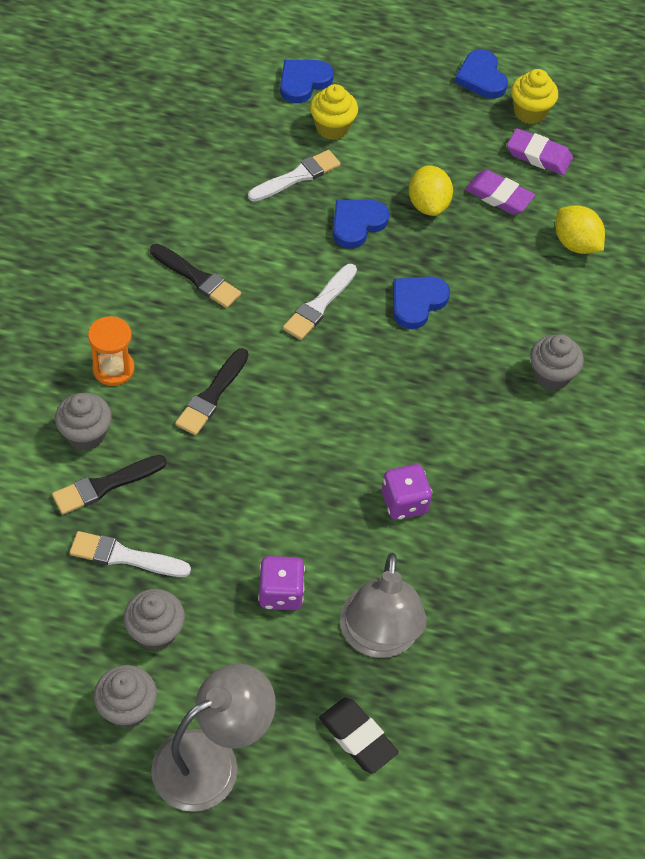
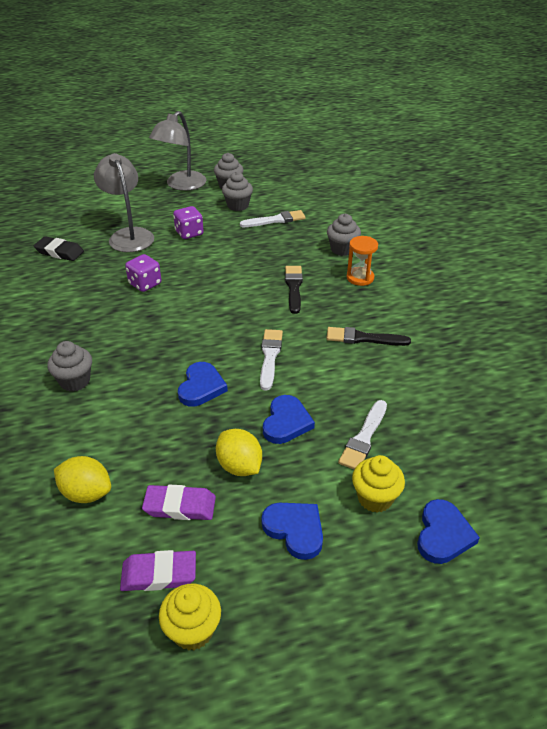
camera: 155 degrees right, 15 degrees down
black brush [52,455,167,514] -> none
black eraser [319,697,399,774] -> black eraser moved to [34,236,84,261]
blue heart [455,49,508,99] -> blue heart moved to [261,503,323,560]

